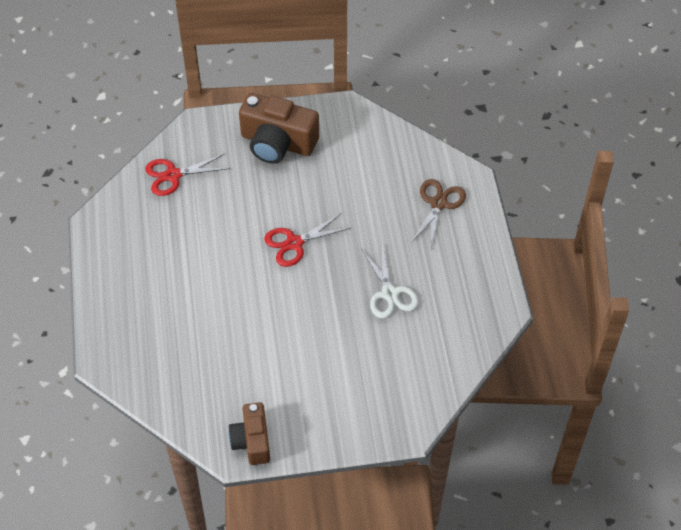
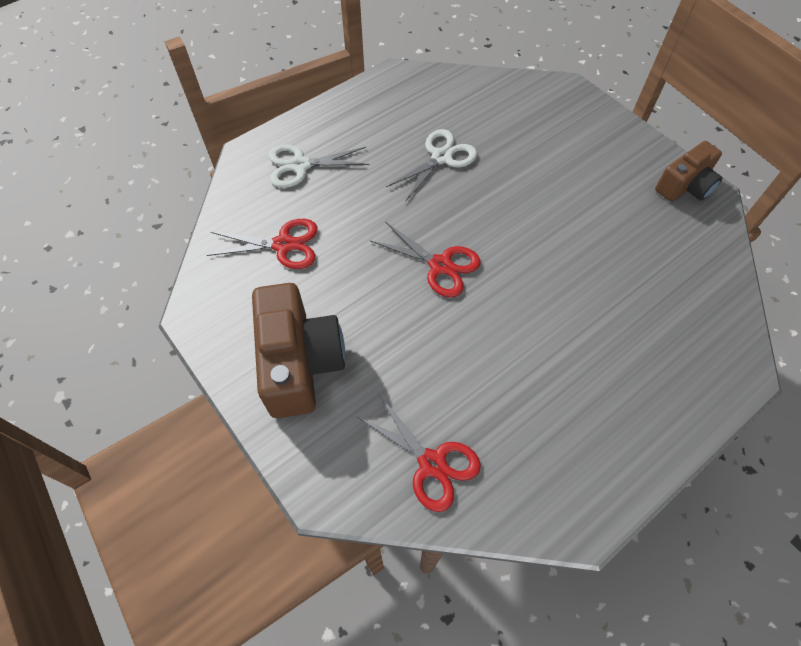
camera: 120 degrees left, 5 degrees up
brown scissors [411,179,466,248] -> white scissors [268,144,370,188]
none -> red scissors [207,219,318,269]

